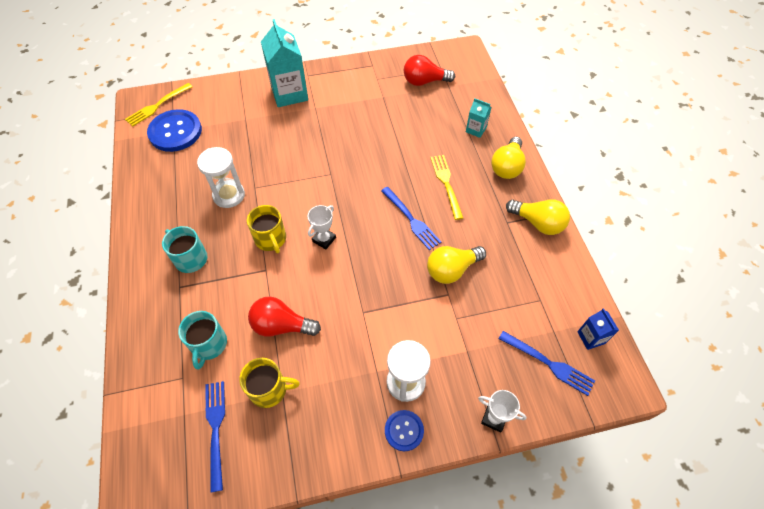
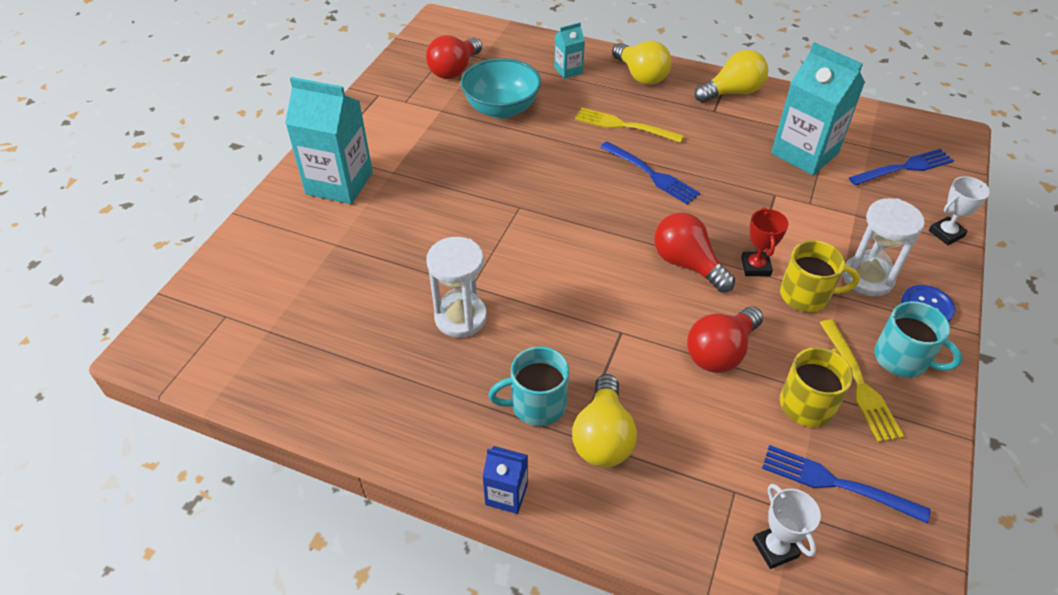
camera: 55 degrees left, 10 degrees down
yellow fork [125,83,193,127] -> yellow fork moved to [820,320,904,442]
blue button [147,109,202,152] -> none
turquoise mug [178,311,227,370] -> turquoise mug moved to [874,301,962,378]
yellow mug [247,205,286,253] -> yellow mug moved to [780,240,860,312]
white trophy [308,205,336,250] -> white trophy moved to [752,484,821,569]
blue fork [381,187,441,250] -> blue fork turned 45 degrees clockwise [600,141,700,204]
yellow light bulb [427,246,486,284] -> yellow light bulb moved to [572,374,637,467]
blue carton [577,308,619,350] -> blue carton moved to [482,446,528,514]
none -> turquoise bowl [461,58,541,119]
none -> red light bulb [654,212,735,292]
none -> red trophy [741,207,789,276]
none -> turquoise carton [771,42,865,175]

